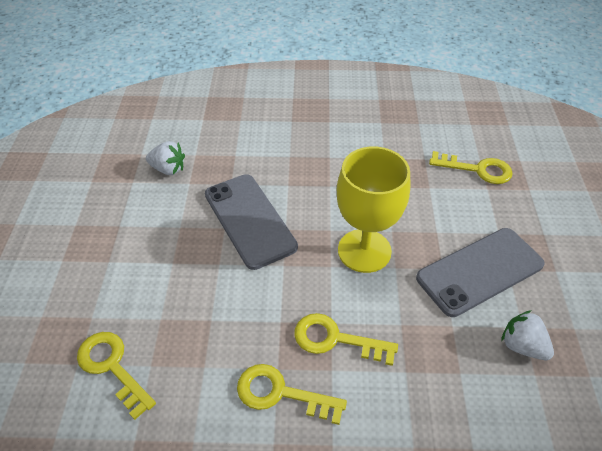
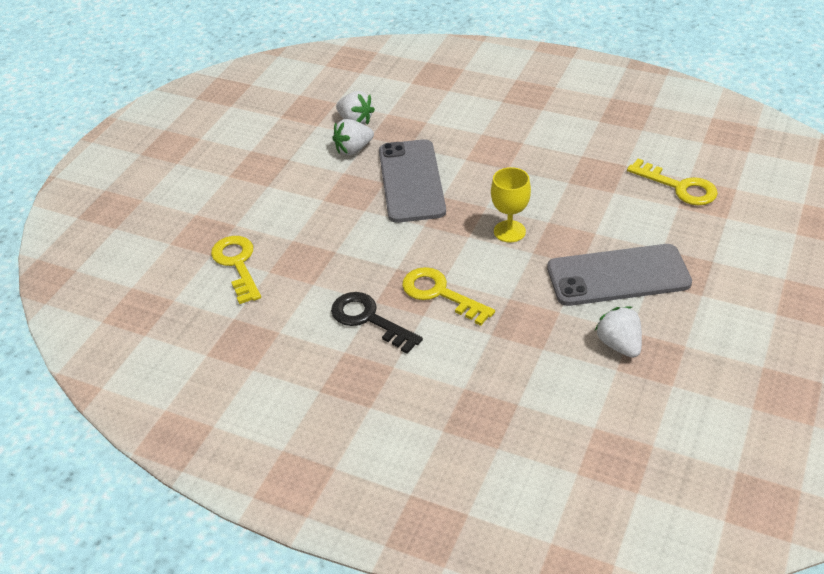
camera: 25 degrees right, 5 degrees down
yellow key [237,364,347,425] -> black key [331,292,423,354]
yellow goblet [337,147,410,273] -> yellow goblet [491,167,531,243], size x0.57
none -> white strawberry [332,119,374,155]

